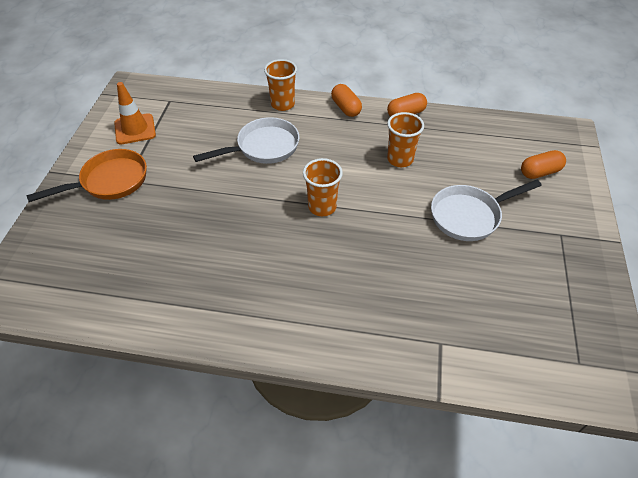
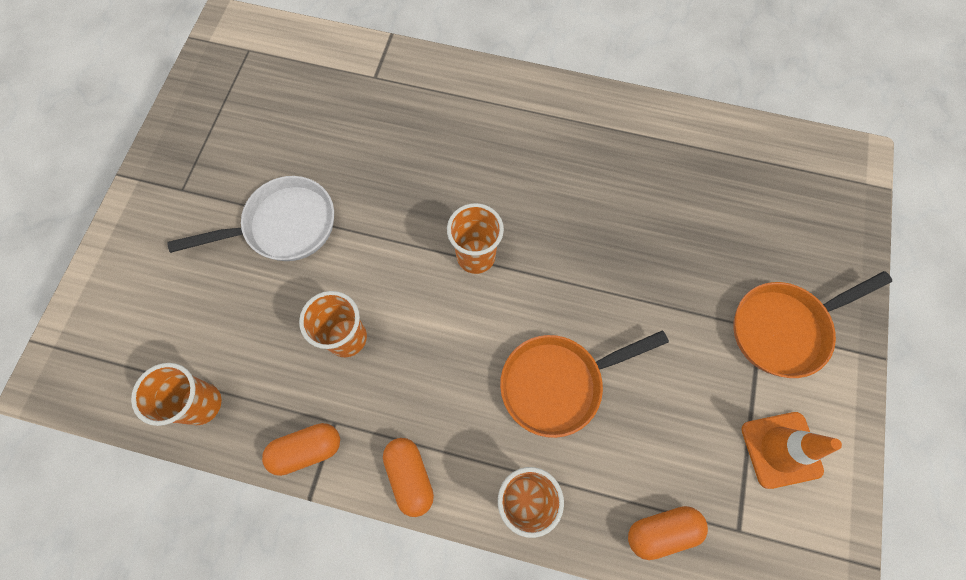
camera: 175 degrees left, 20 degrees up
white pan [193,117,300,164] -> orange pan [500,330,669,438]
orange capsule [521,150,566,179] -> orange capsule moved to [628,506,708,560]
none -> orange cup [131,363,221,426]

